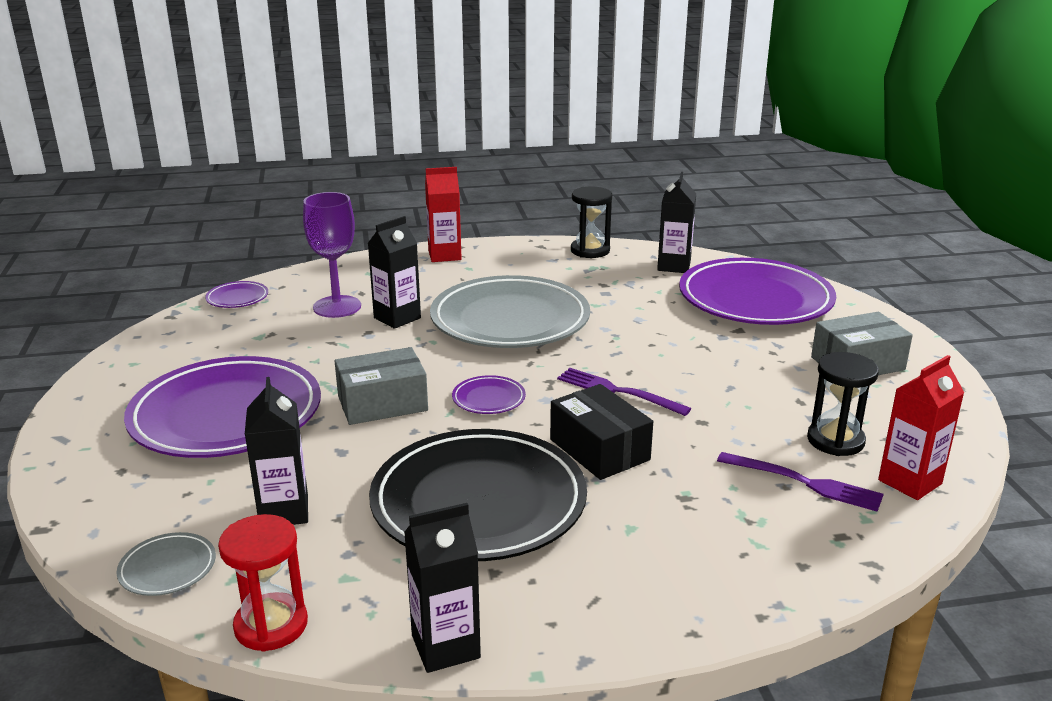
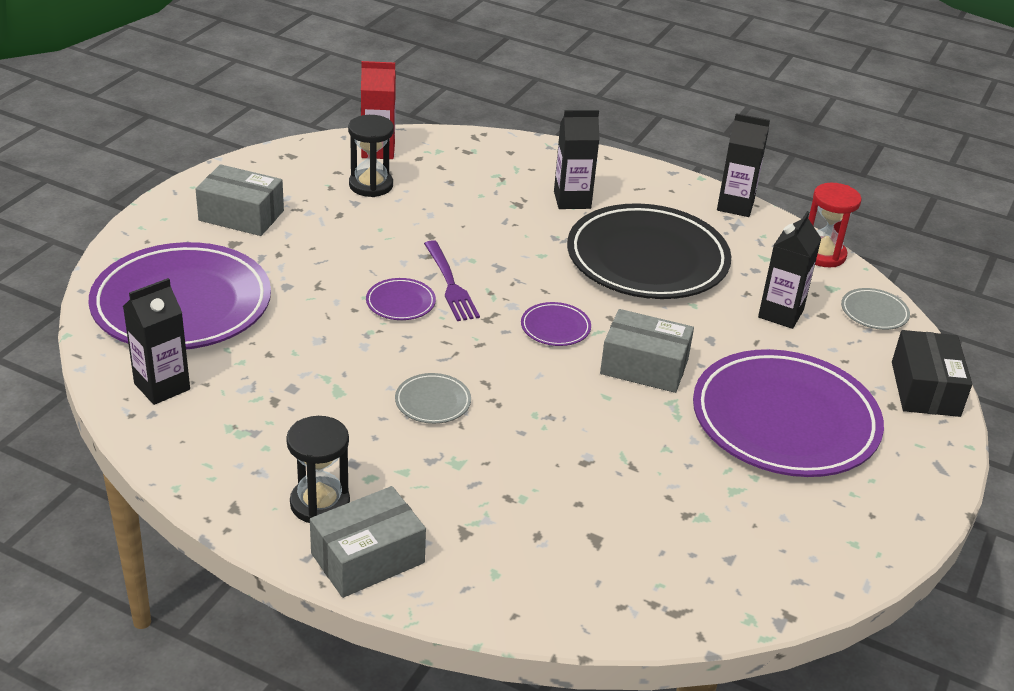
camera: 145 degrees left, 10 degrees up
purple plate [205,281,268,308] -> purple plate moved to [366,278,436,320]
purple goblet [303,192,361,318] -> none
black carton [368,216,421,329] -> black carton moved to [554,110,600,209]
red carton [425,167,462,262] -> grey box [310,486,426,598]
grey plate [430,275,590,348] -> grey plate [395,373,471,424], size x0.40
black box [550,384,653,480] -> black box moved to [892,330,972,417]
black hourglass [571,186,612,258] -> black hourglass moved to [286,416,350,523]
purple fork [717,452,884,512] -> none

